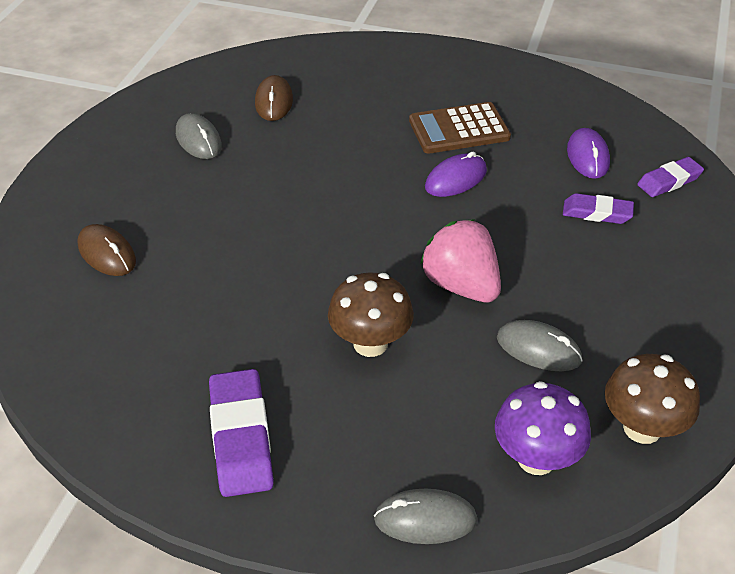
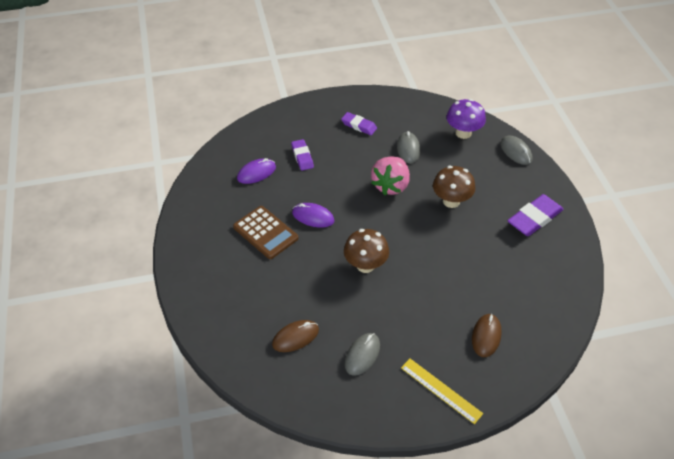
camera: 120 degrees left, 5 degrees up
brown mushroom [605,354,700,444] -> brown mushroom moved to [344,229,389,273]
purple eraser [637,157,704,197] -> purple eraser moved to [341,112,377,135]
none -> yellow ruler [401,359,483,424]

